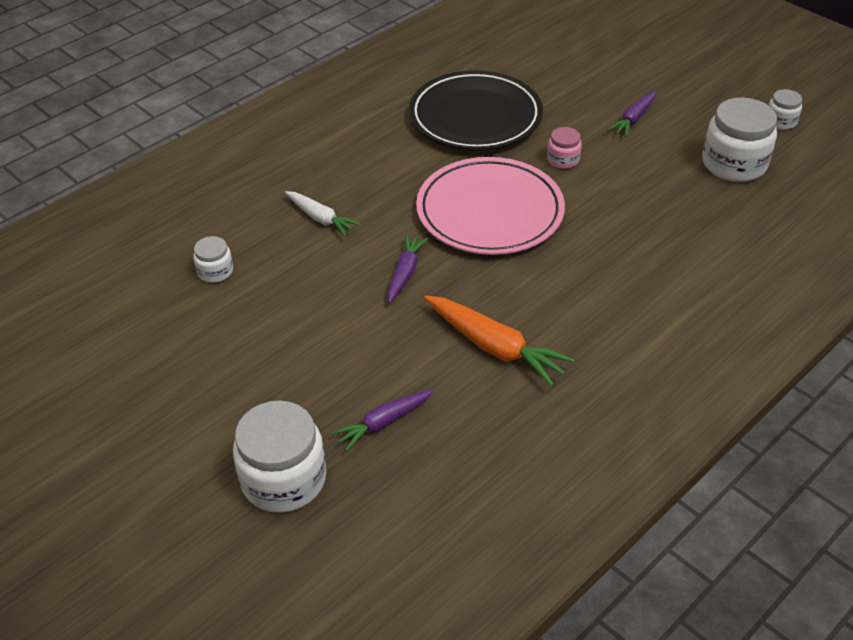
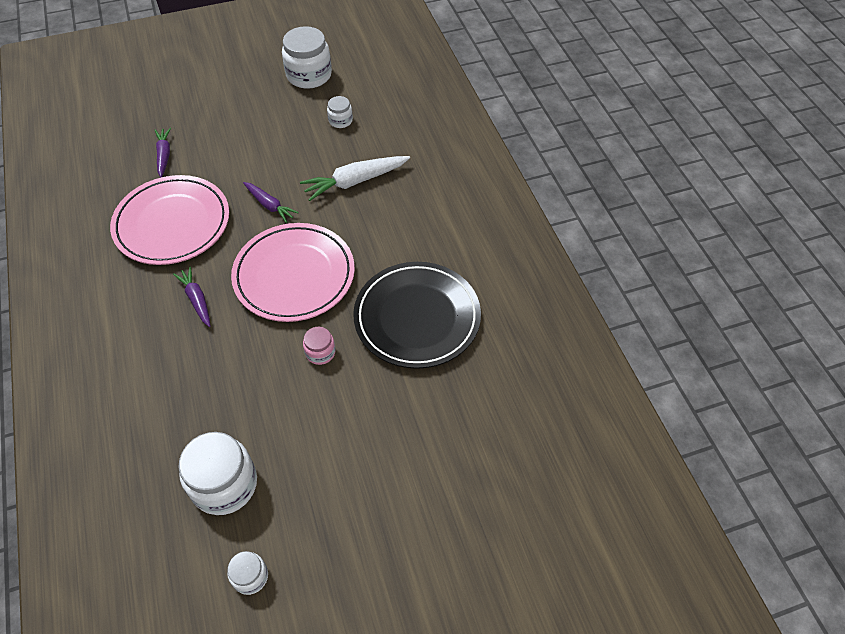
camera: 115 degrees right, 10 degrees up
white jar [233,400,326,513] -> white jar moved to [282,26,332,89]
white carrot [285,191,361,236] -> white carrot [300,156,410,201], size x1.60
orange carrot [424,296,575,386] -> pink plate [110,175,229,265]
purple carrot [608,91,656,137] -> purple carrot moved to [173,266,210,327]

